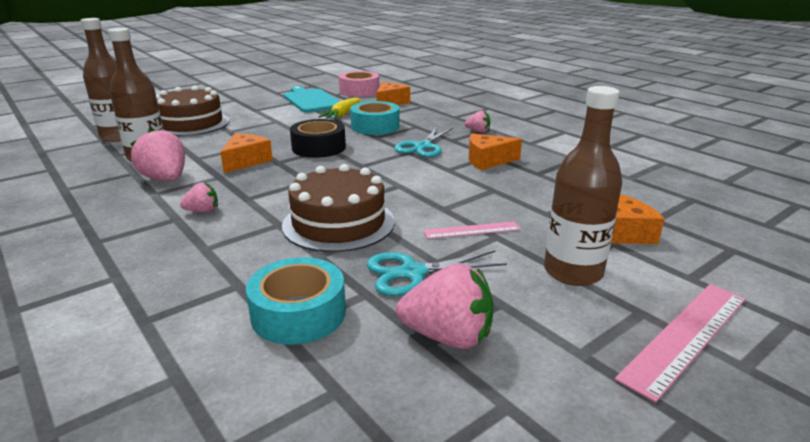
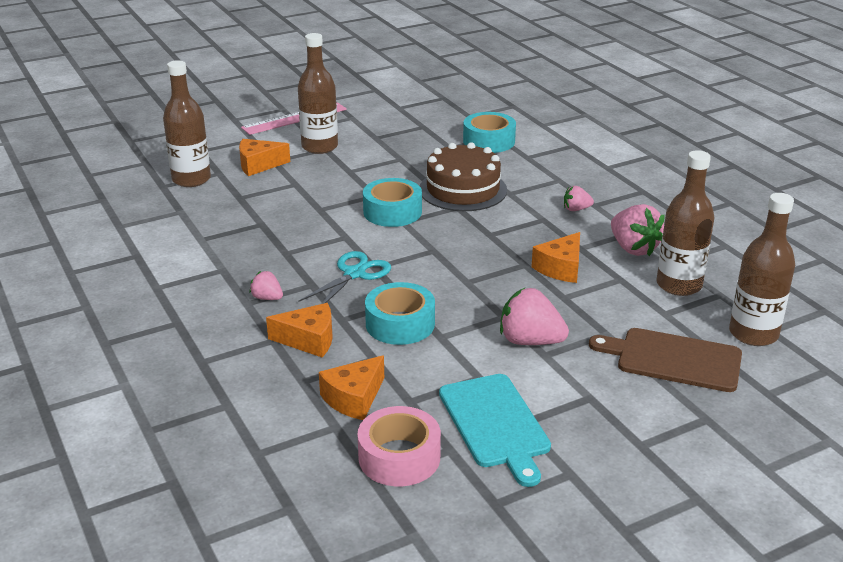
camera: 170 degrees left, 5 degrees up
brown cake [156,86,230,136] -> brown cutting board [589,328,742,392]
black tape [290,119,346,158] -> none
yellow carrot [319,97,360,120] -> none
turquoise scissors [366,251,507,296] -> none
pink strawberry [396,263,494,349] -> pink strawberry moved to [500,288,569,345]
pink ruler [423,221,521,239] -> none
orange cheese [469,133,522,170] -> orange cheese moved to [266,303,333,357]
none -> brown bottle [163,60,211,187]
none -> turquoise tape [363,178,422,227]

